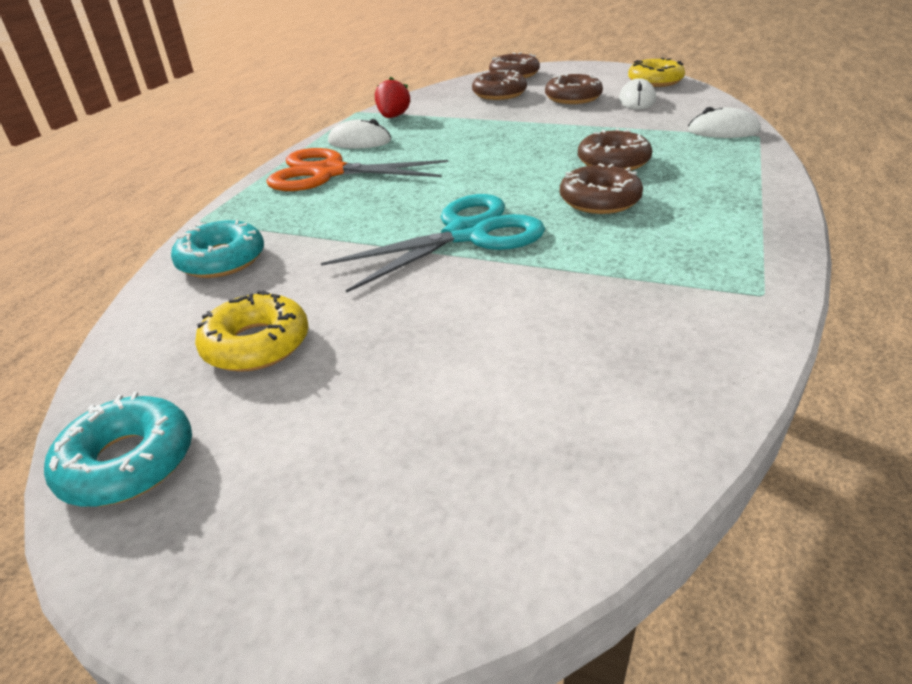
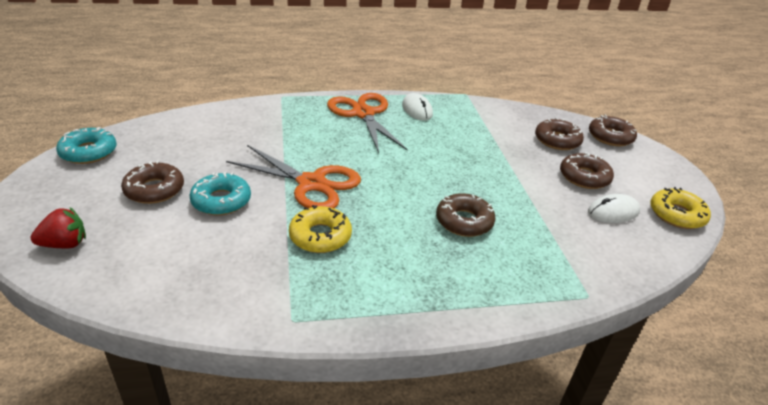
camera: 55 degrees right, 0 degrees up
turquoise donut [171,220,264,278] -> turquoise donut moved to [190,172,251,215]
yellow donut [195,291,309,372] -> yellow donut moved to [289,205,352,253]
turquoise scissors [321,194,545,293] -> orange scissors [226,145,361,209]
red strawberry [375,77,411,118] -> red strawberry moved to [31,207,86,248]
brown donut [560,163,643,214] -> brown donut moved to [121,161,184,204]
white mouse [688,107,761,138] -> none

